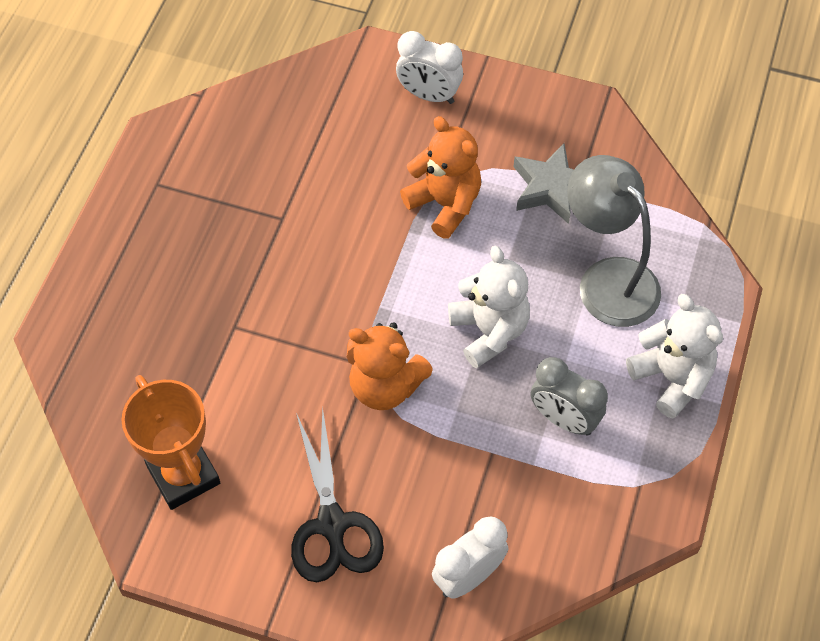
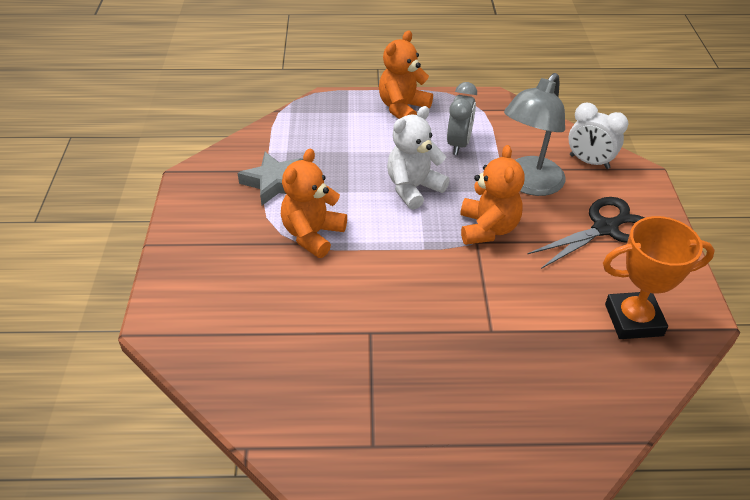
camera: 110 degrees left, 15 degrees down
orange trophy [121,375,220,510] -> orange trophy turned 45 degrees clockwise [603,216,715,339]
white clock [396,31,463,104] -> none
grey lamp [567,155,661,327] -> grey lamp moved to [504,73,566,196]
white teddy bear [626,294,723,418] -> orange teddy bear [379,31,433,119]

